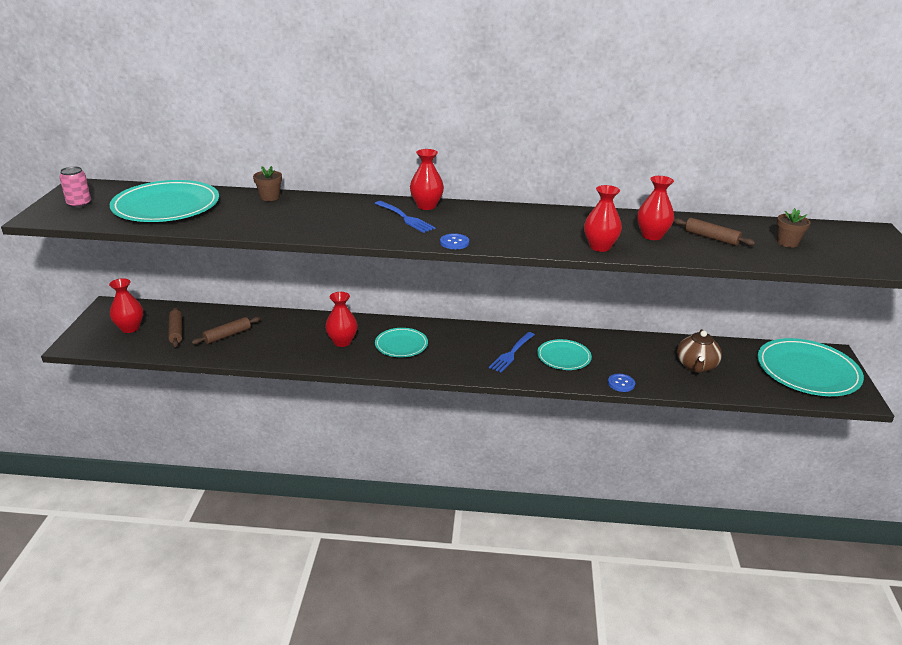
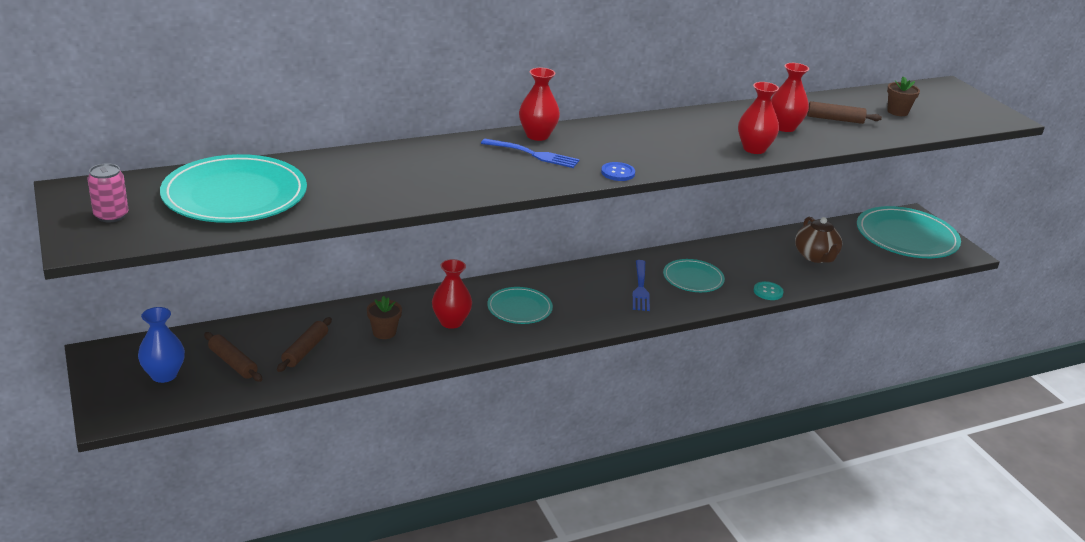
camera: 30 degrees left, 0 degrees up
red vase [109,278,143,333] -> blue vase [138,307,185,383]
brown flower pot [253,166,282,201] -> brown flower pot moved to [367,296,402,339]
blue button [608,374,635,392] -> turquoise button [754,281,784,300]

